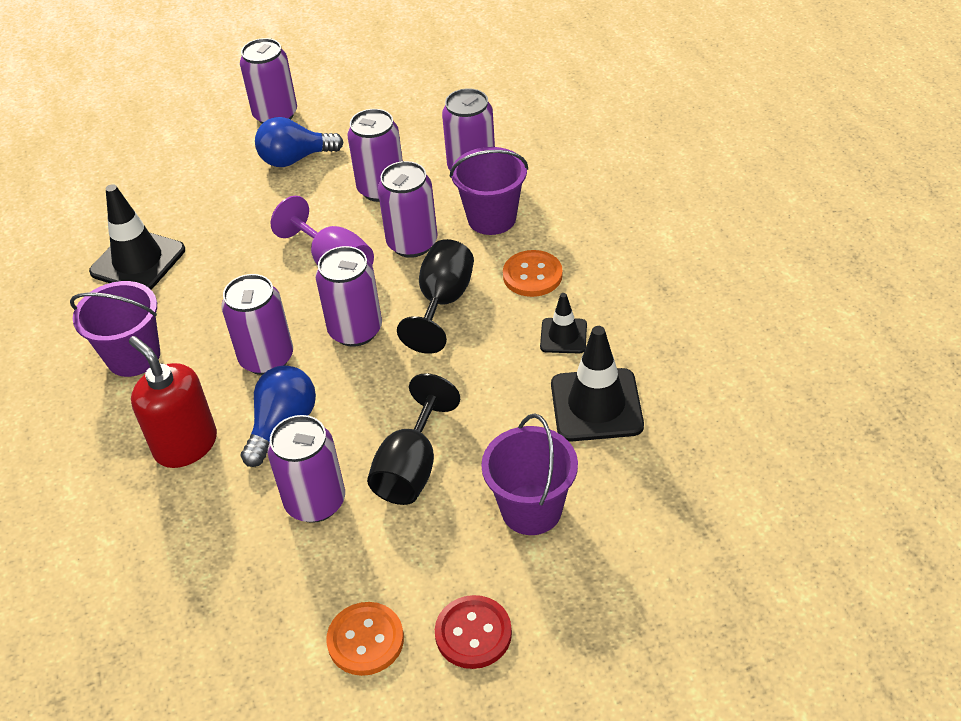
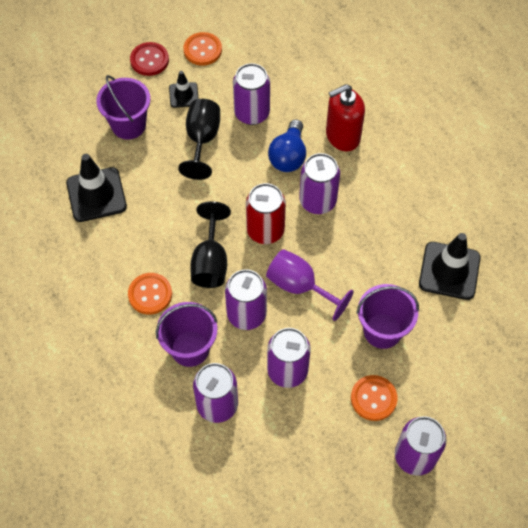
camera: 165 degrees right, 15 degrees up
purple bucket [70,281,160,377] -> purple bucket moved to [357,284,419,349]
red soap dispenser [129,336,217,468] -> red soap dispenser turned 120 degrees clockwise [326,84,365,151]
blue light bulb [255,117,344,167] -> orange button [351,375,397,421]
purple can [316,246,382,347] -> red can [246,183,286,244]
black traffic cone [540,293,587,353] -> black traffic cone moved to [169,71,199,108]

